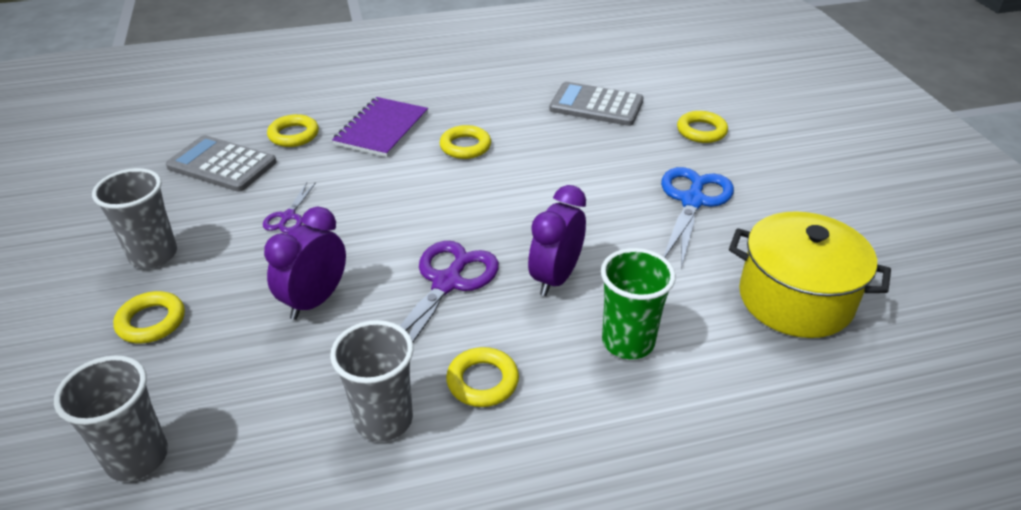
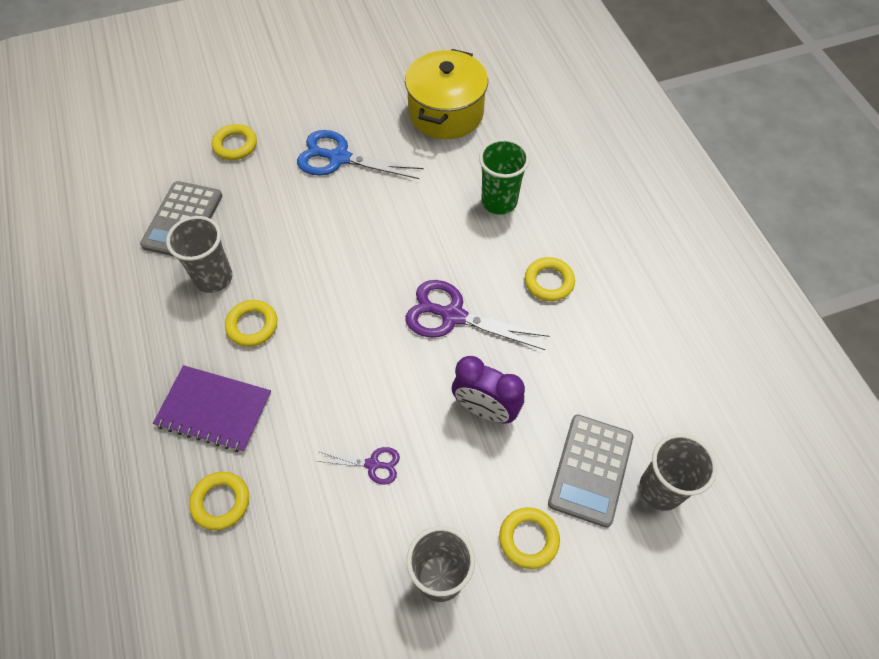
camera: 95 degrees left, 20 degrees up
grey calculator [166,135,277,192] -> grey calculator moved to [548,415,633,528]
grey cup [330,320,414,442] -> grey cup moved to [166,216,232,293]
purple clock [528,185,586,296] -> none

